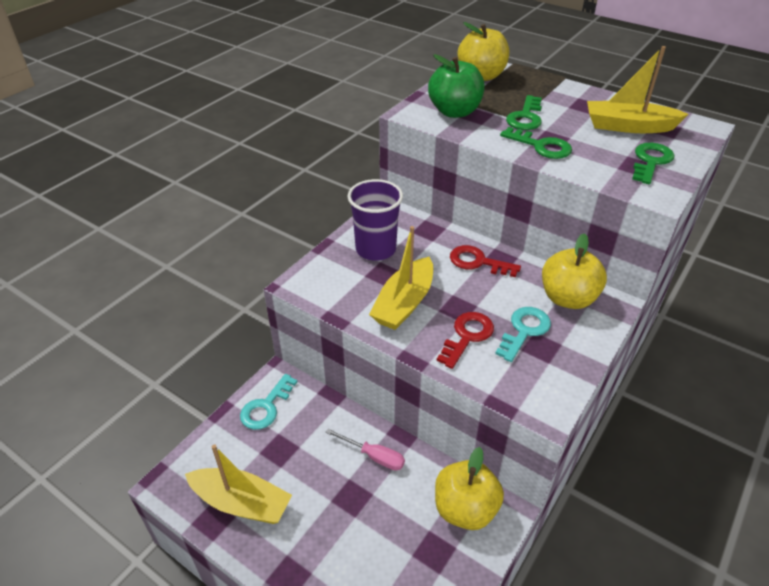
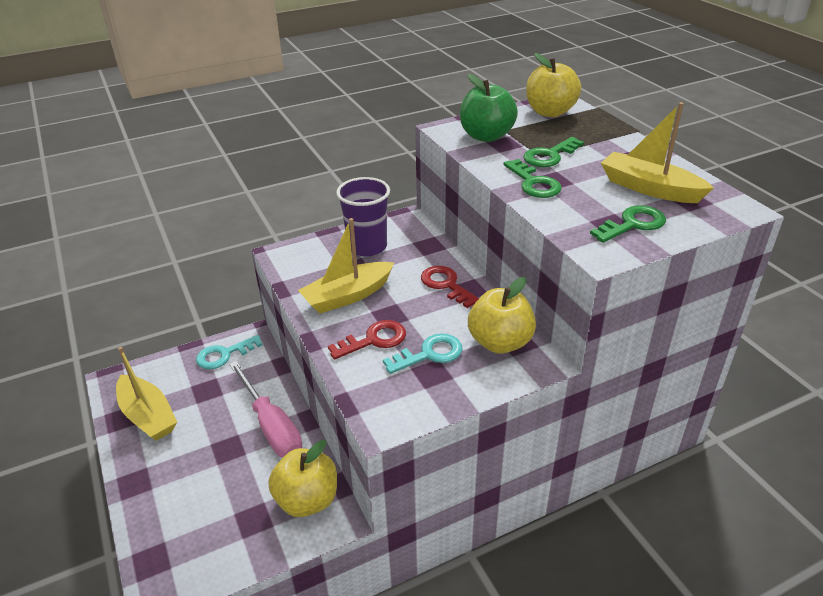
camera: 30 degrees right, 5 degrees down
pink screwdriver [326,429,405,471] -> pink screwdriver [229,361,302,458], size x1.75

